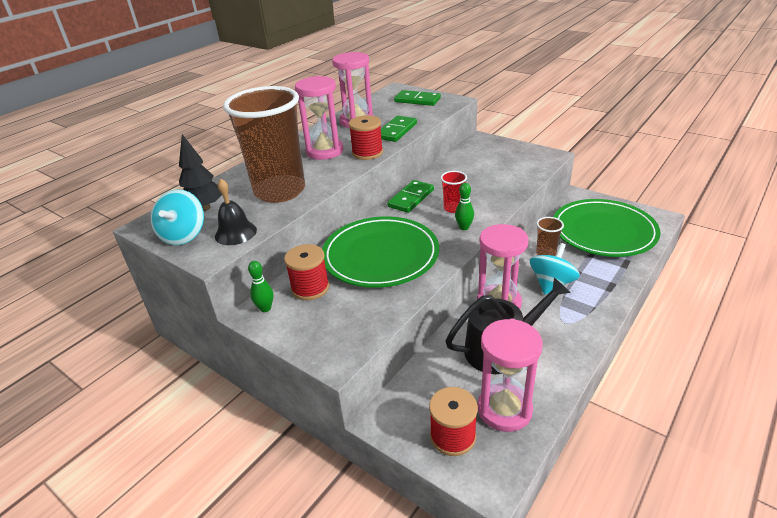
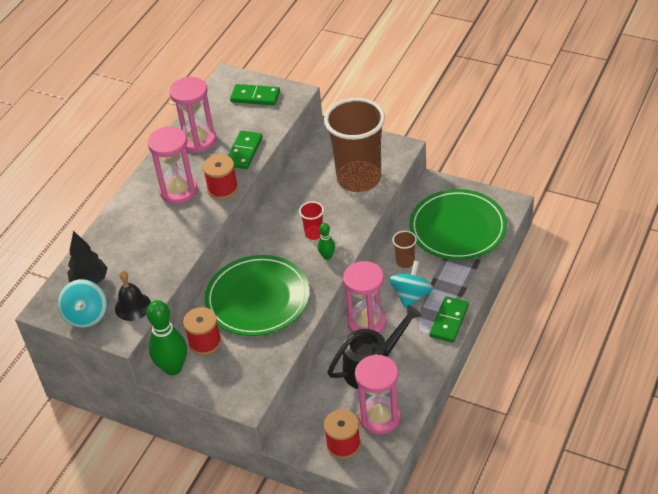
camera: 10 degrees left, 10 degrees up
brown cup [223,86,305,203] -> brown cup moved to [324,98,385,192]
green bowling pin [248,261,273,312] -> green bowling pin [146,300,187,375], size x1.99
green domino [387,180,434,213] -> green domino moved to [429,296,469,343]

